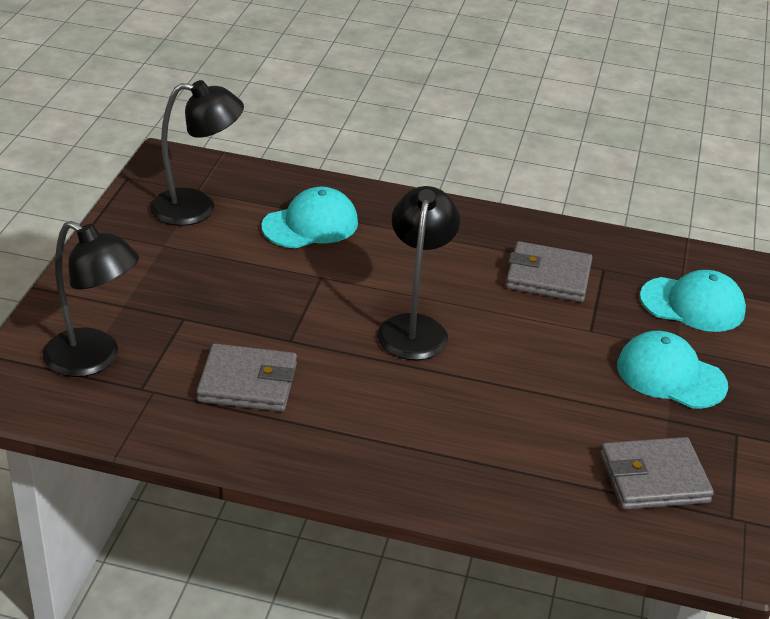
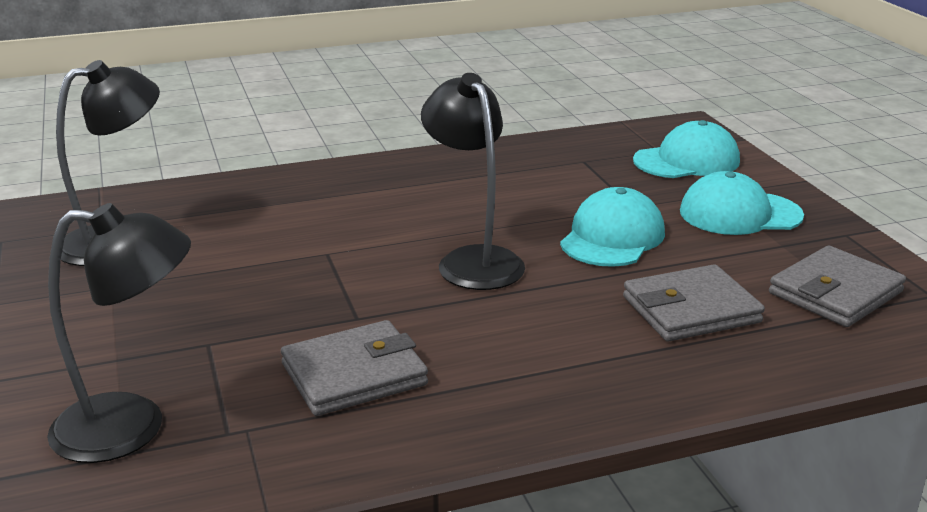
camera: 30 degrees left, 10 degrees down
turquoise cap [261,187,358,248] -> turquoise cap moved to [560,187,665,267]
grey wallet [506,241,592,302] -> grey wallet moved to [623,264,765,342]

